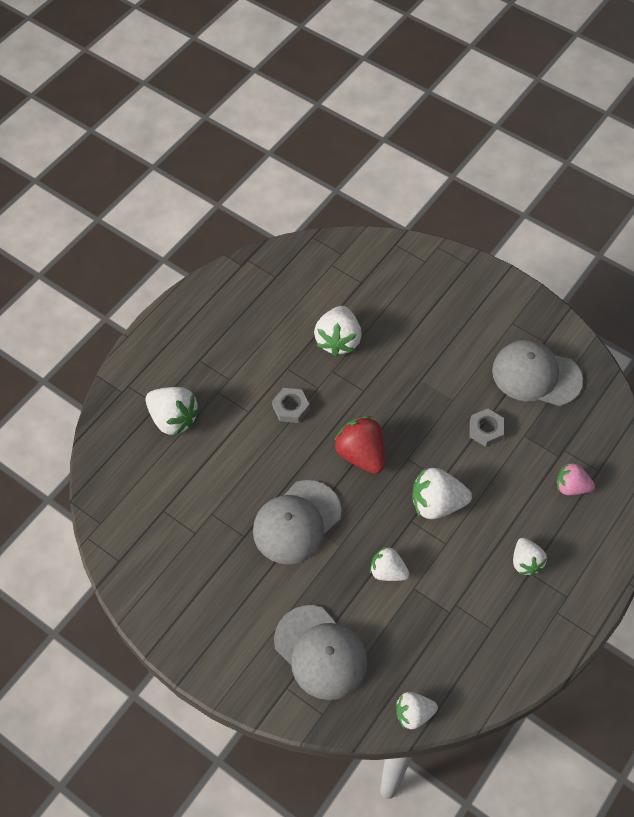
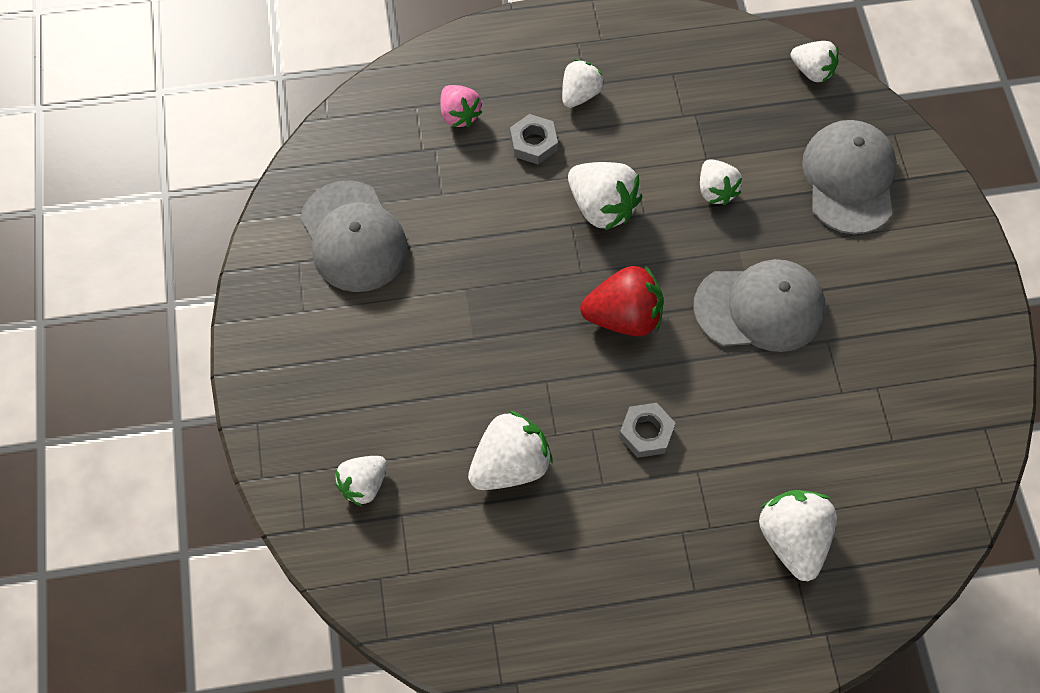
camera: 135 degrees left, 5 degrees up
red strawberry [334,416,385,474] -> red strawberry turned 105 degrees counterclockwise [580,265,663,336]
grey nut [469,409,504,447] -> grey nut moved to [510,114,558,164]
none -> white strawberry [335,456,387,506]

